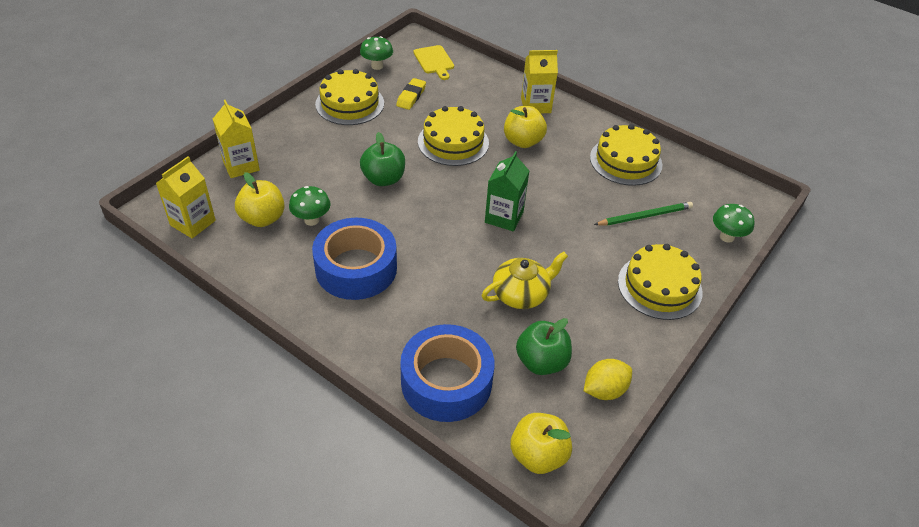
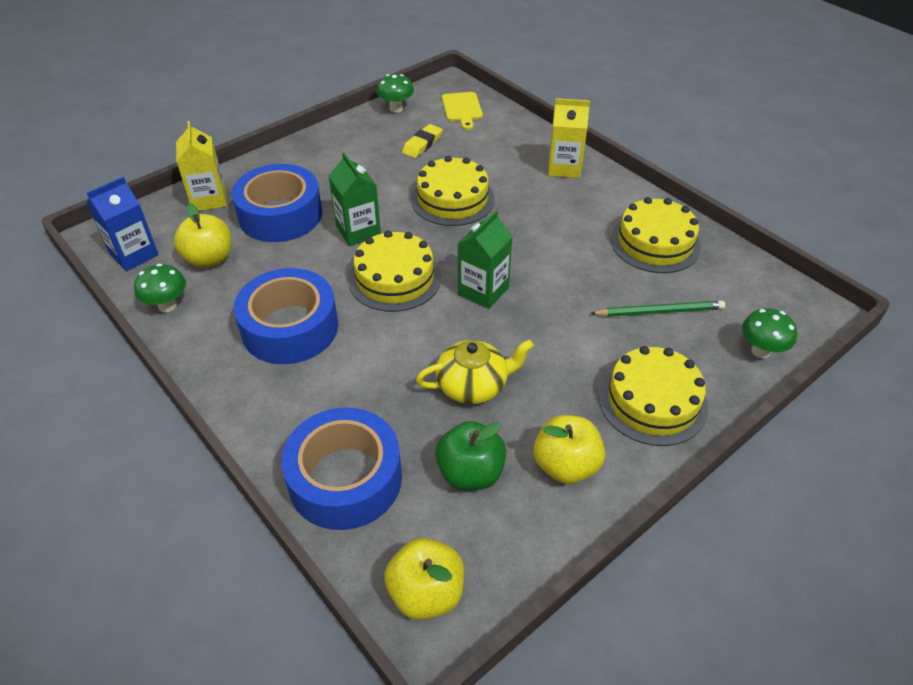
camera: 15 degrees right, 0 degrees up
yellow carton [156,156,216,238] -> blue carton [87,177,159,271]
green mushroom [289,186,330,226] -> green mushroom moved to [134,264,186,312]
yellow cake [315,69,384,125] -> yellow cake moved to [348,230,441,312]
green apple [360,132,405,186] -> green carton [329,152,381,246]
yellow apple [504,106,547,148] -> yellow apple moved to [534,415,605,484]
yellow lemon [584,359,632,400] -> none
none -> blue tape [232,164,322,242]

